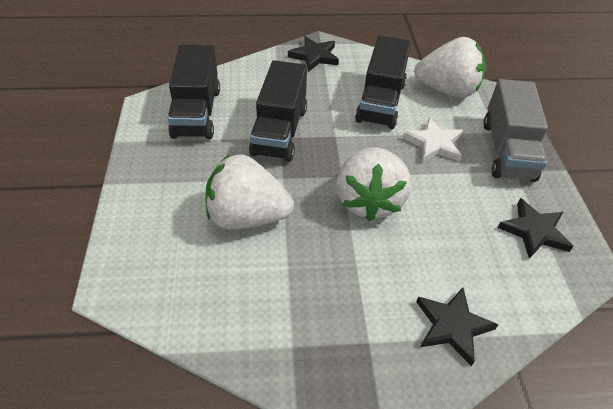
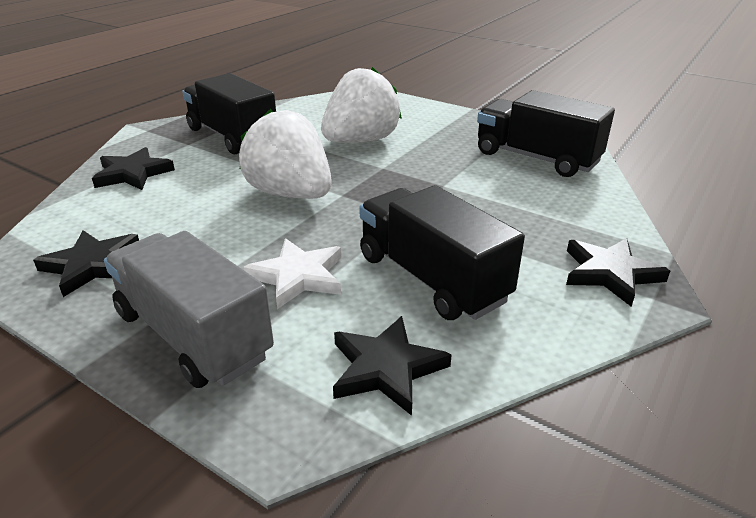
camera: 130 degrees right, 15 degrees down
black truck [249,60,307,162] -> black truck moved to [182,73,276,154]
white strawberry [414,37,486,98] -> black star [333,316,452,416]

